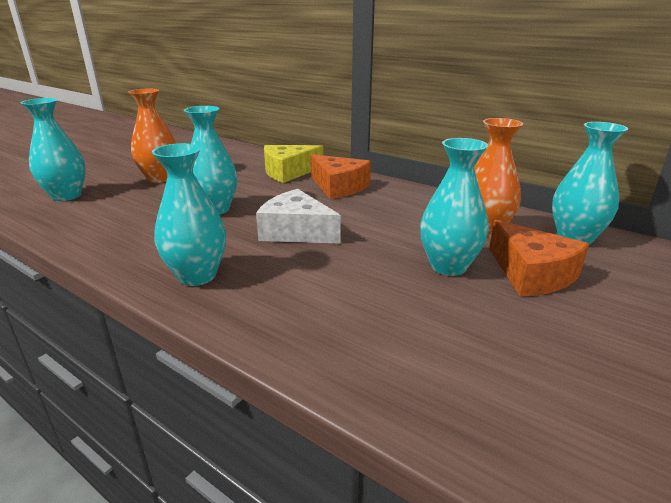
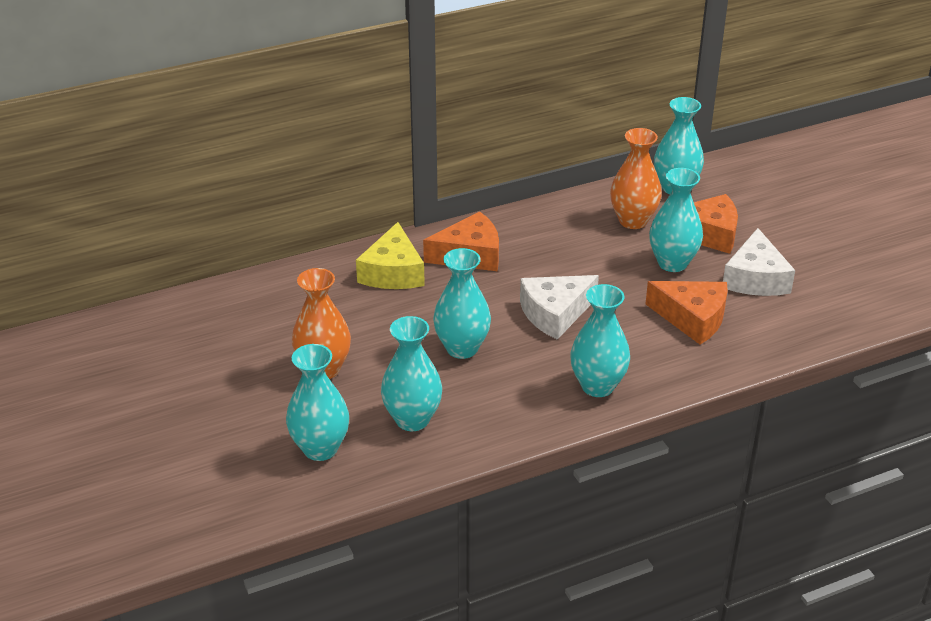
camera: 60 degrees left, 10 degrees up
none -> turquoise vase [381,316,442,431]
none -> orange cheese [646,281,728,345]
none -> white cheese [723,228,795,296]

